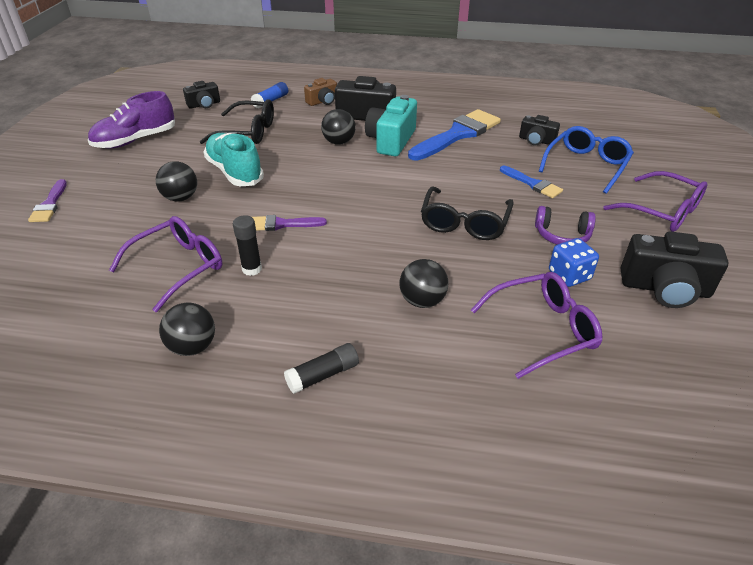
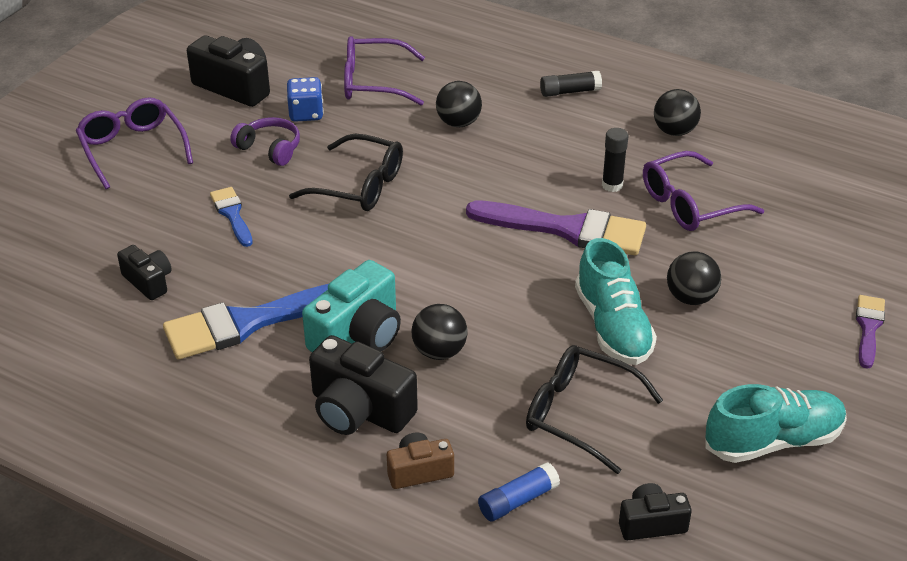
camera: 160 degrees left, 0 degrees up
purple shoe [88,91,175,149] -> turquoise shoe [705,384,847,463]
purple brush [252,215,327,231] -> purple brush [466,200,646,255], size x1.93
black glasses [421,186,514,240] -> black glasses turned 75 degrees clockwise [289,134,403,211]
blue glasses [539,126,634,194] -> none

